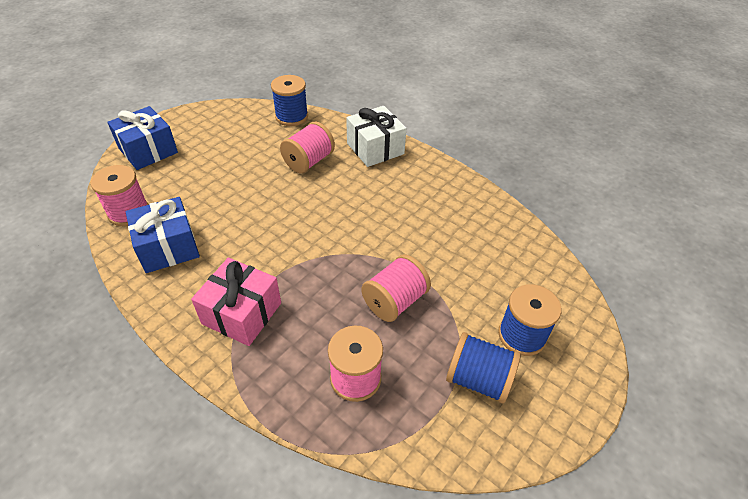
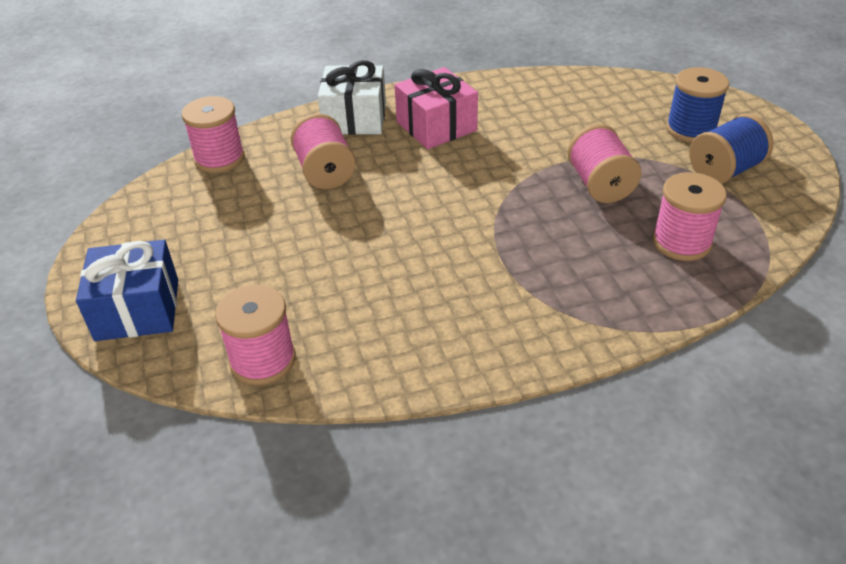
camera: 55 degrees left, 5 degrees down
blue gift [126,197,200,273] -> none
pink gift [191,257,281,346] -> pink gift moved to [395,67,478,149]
blue spool [271,75,308,126] -> pink spool [182,96,245,173]

